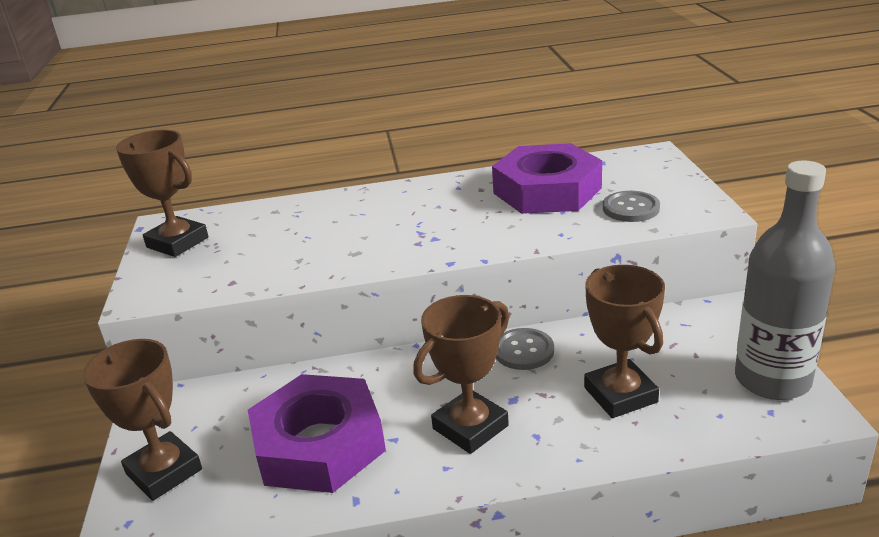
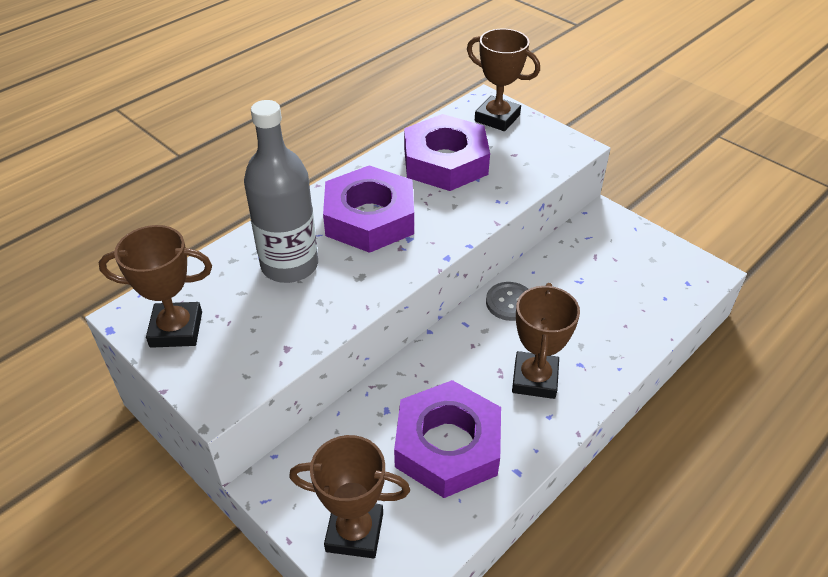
camera: 40 degrees left, 15 degrees up
brown trophy [584,265,665,418] -> brown trophy moved to [467,29,540,131]
grey button [603,191,660,222] -> none
grey bottle [735,160,835,400] -> grey bottle moved to [244,100,318,283]
none -> purple nut [323,165,414,253]

